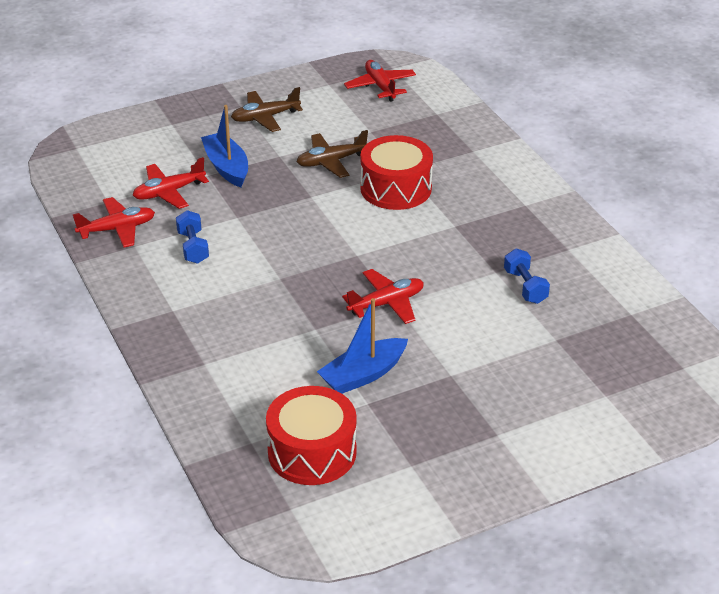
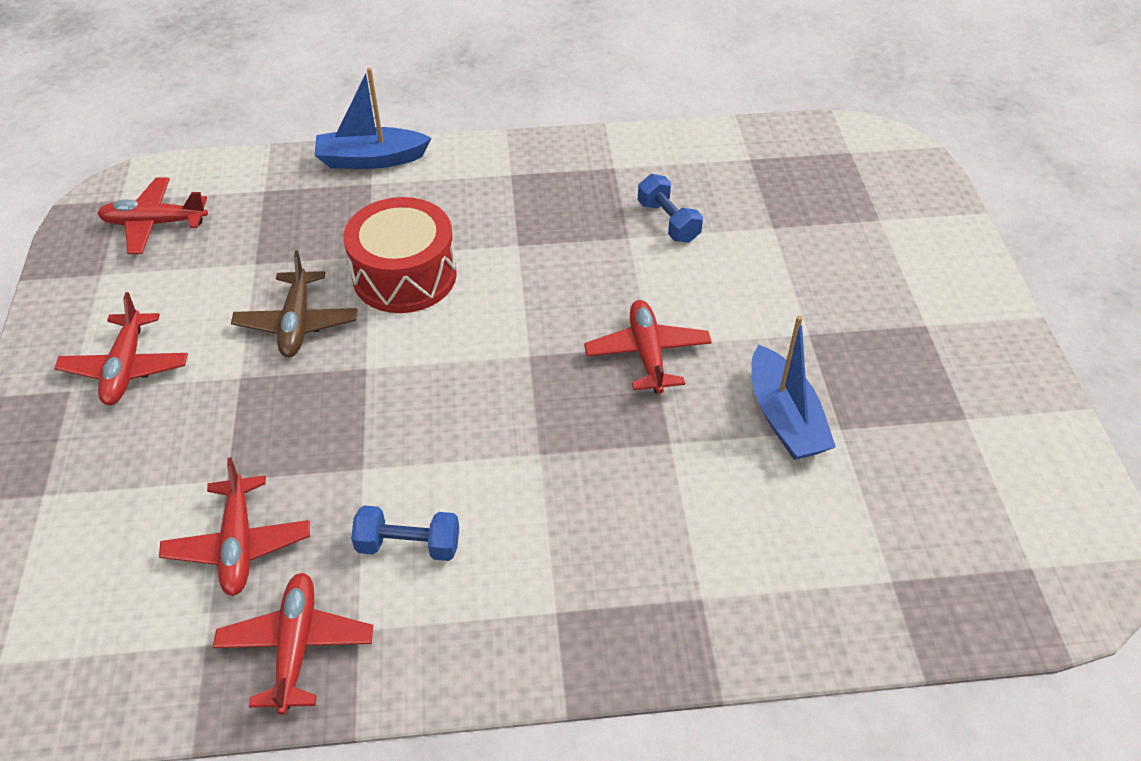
camera: 70 degrees left, 10 degrees up
blue boat [201,105,248,187] -> blue boat moved to [315,68,432,169]
brown plane [231,87,303,132] -> red plane [54,292,188,405]
red drum [266,386,357,485] -> none
blue dumbbell [504,249,550,304] -> blue dumbbell turned 60 degrees clockwise [638,174,703,243]

